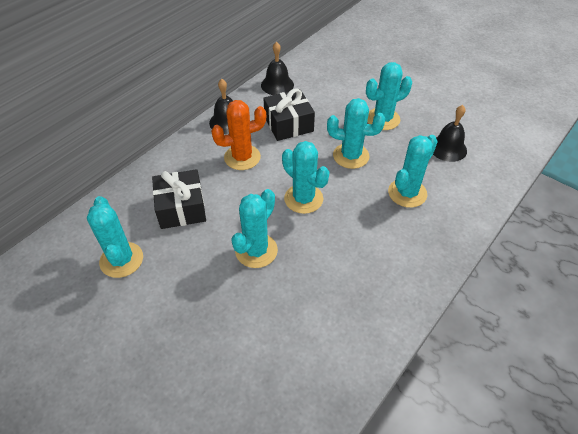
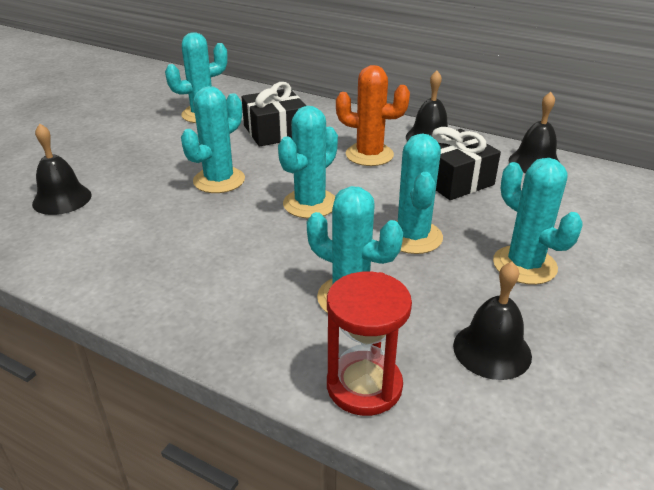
camera: 80 degrees right, 15 degrees down
orange cactus [211,100,266,170] -> orange cactus turned 45 degrees counterclockwise [336,65,410,166]
turquoise cactus [231,189,278,268] -> turquoise cactus turned 75 degrees counterclockwise [181,86,245,193]
none -> black bell [32,124,92,215]
none -> red hourglass [327,272,412,416]

